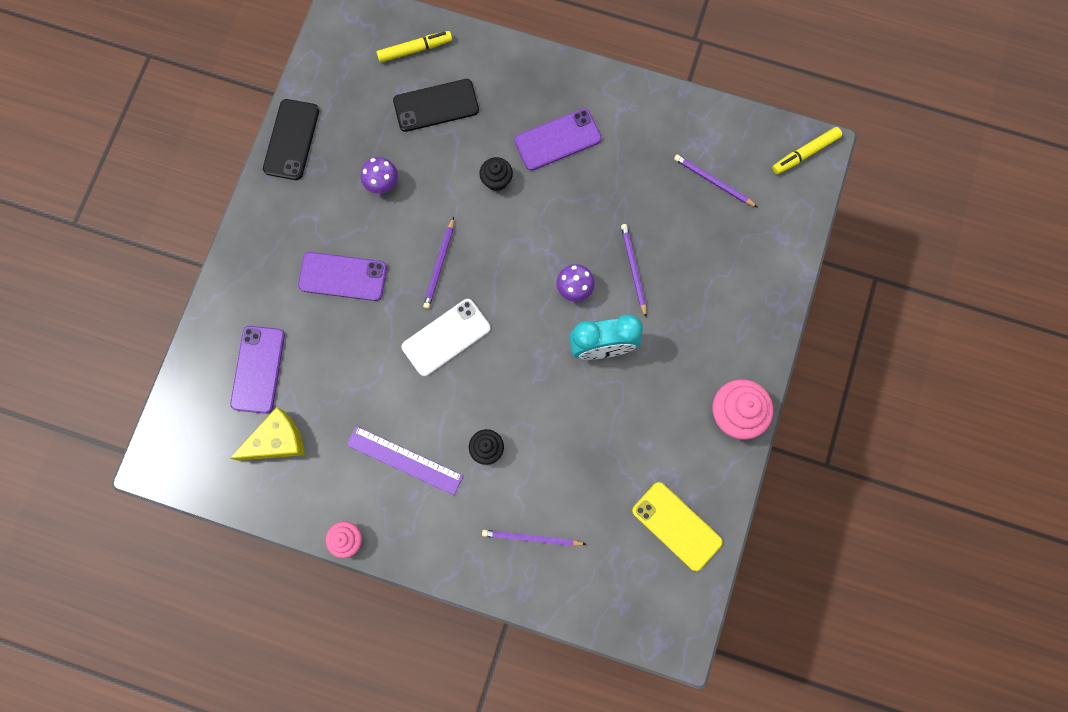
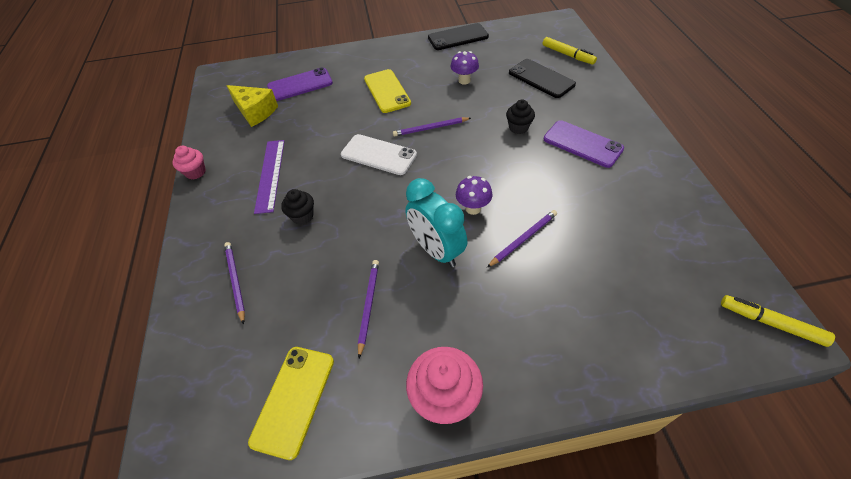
camera: 65 degrees right, 25 degrees down
purple phone [298,252,387,301] -> yellow phone [364,69,411,113]
purple pencil [674,154,757,207] -> purple pencil moved to [358,260,379,358]

